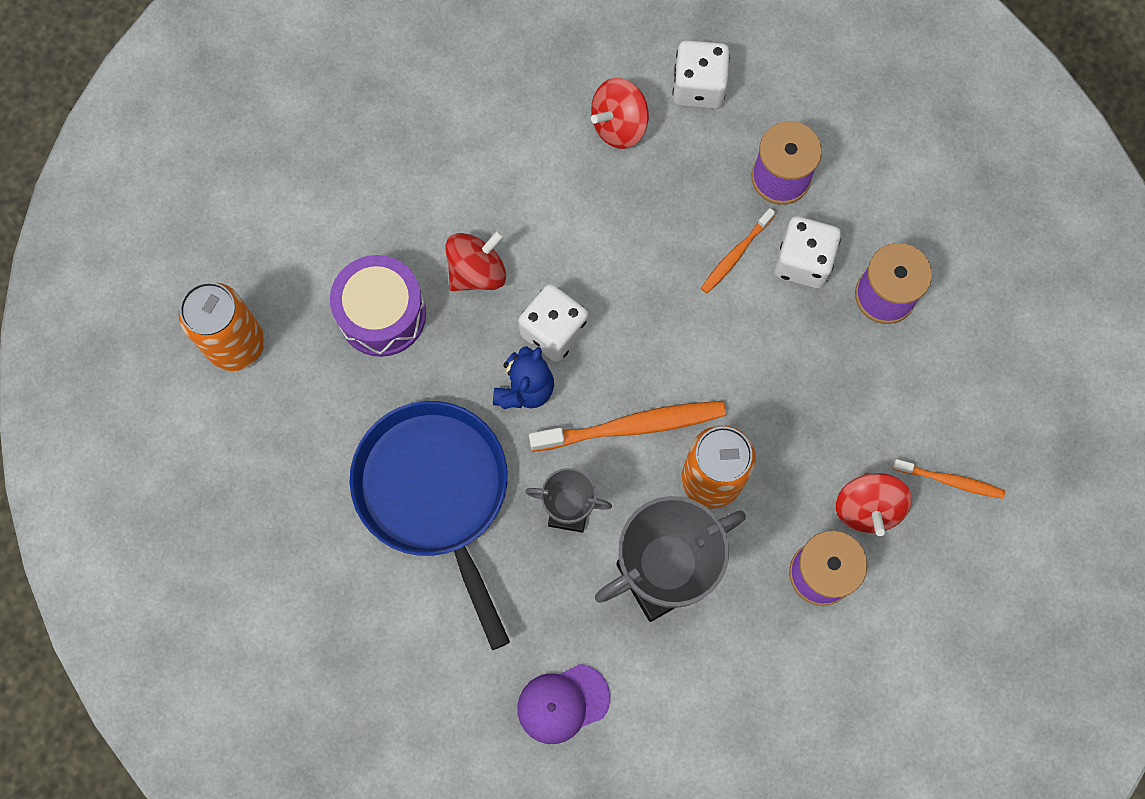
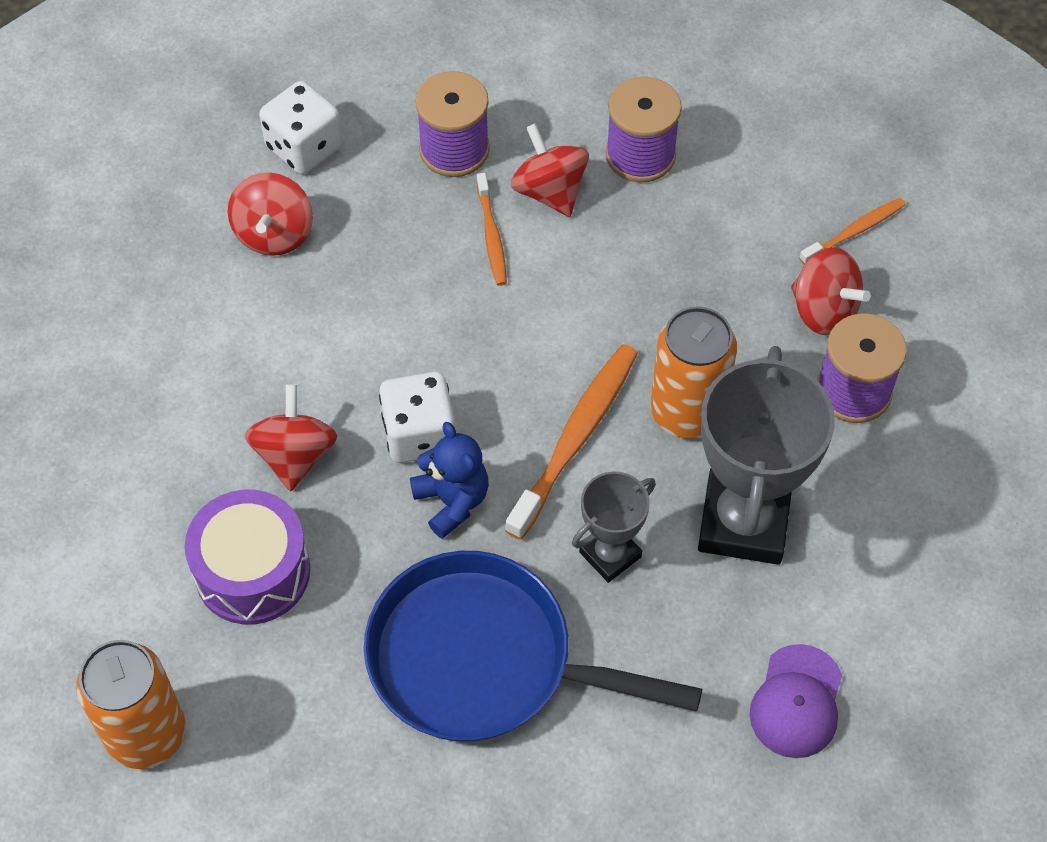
camera: 50 degrees left, 15 degrees down
white dice [774,216,841,288] -> red spinning top [511,123,589,217]

